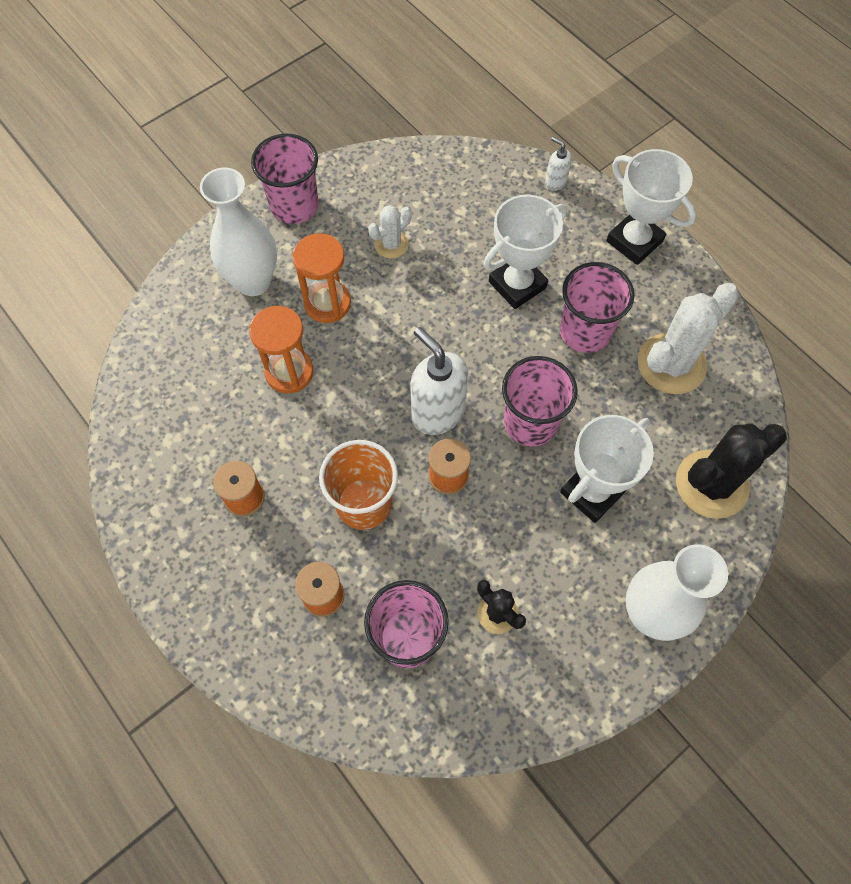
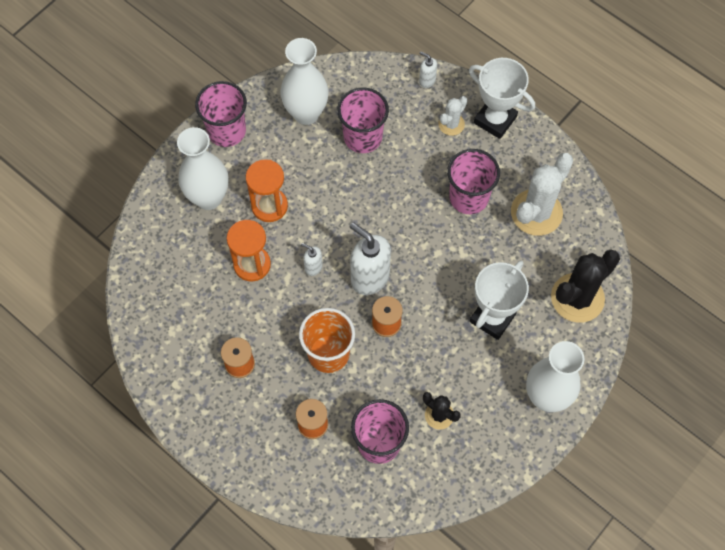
camera: 10 degrees left, 0 degrees up
white cactus [368,205,411,258] -> white cactus moved to [438,96,467,136]
white trophy [483,195,567,309] -> none
pink cup [502,356,578,446] -> pink cup moved to [337,87,389,153]
none -> white vase [281,38,329,125]
none -> white soap dispenser [301,243,323,276]

